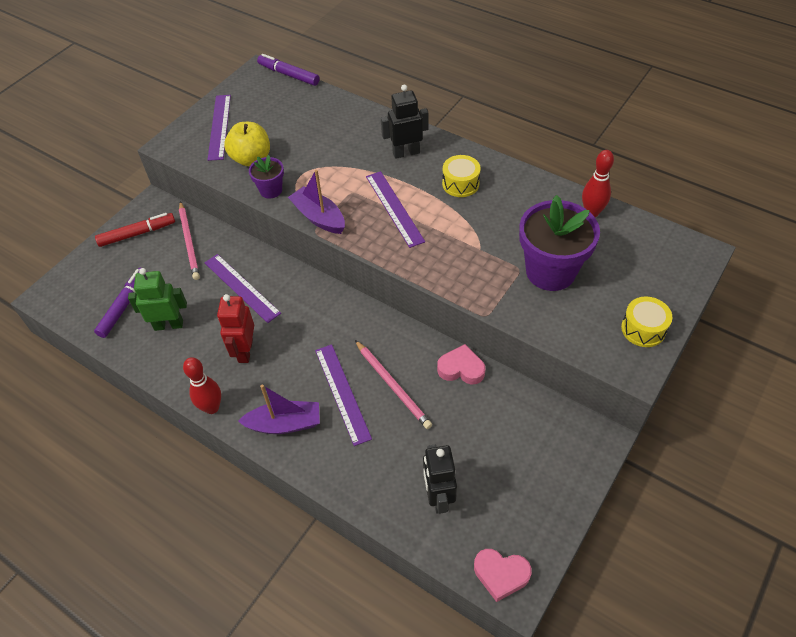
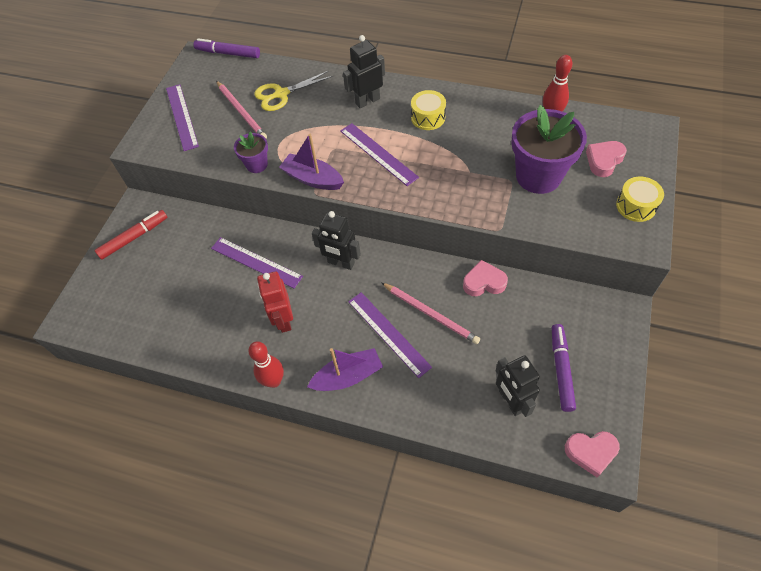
camera: 15 degrees left, 5 degrees up
purple marker [94,268,147,338] -> purple marker moved to [552,324,576,412]
green robot [128,268,187,331] -> none
pink pencil [179,201,200,280] -> pink pencil moved to [216,81,267,138]
yellow apple [224,122,270,166] -> none
none -> yellow scissors [254,71,333,111]
none -> black robot [312,211,361,270]
none -> pink heart [586,141,627,177]

